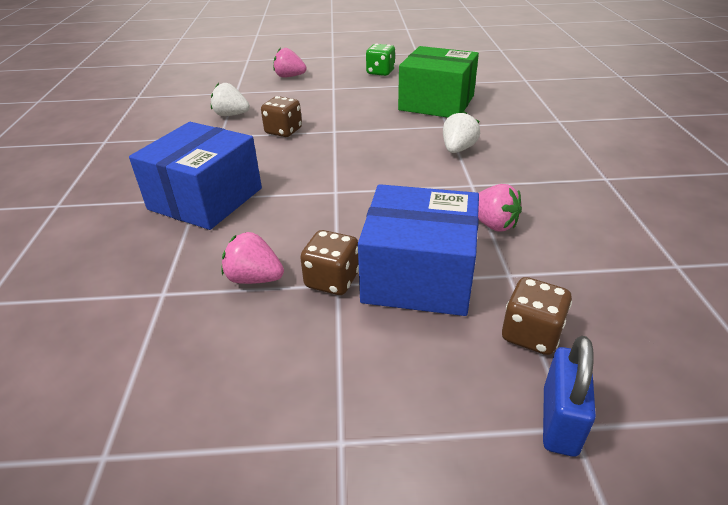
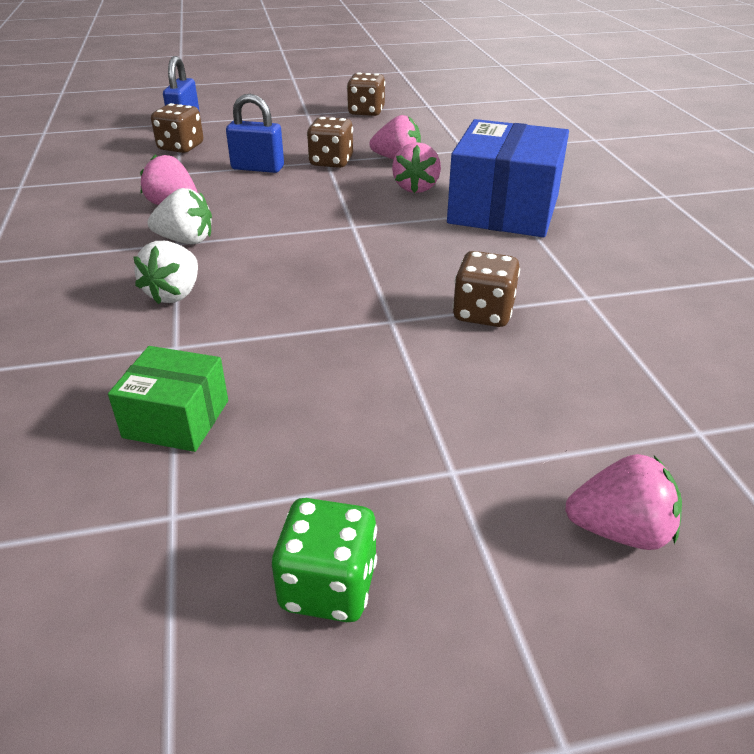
camera: 170 degrees right, 0 degrees up
white strawberry [211,83,250,116] -> white strawberry moved to [148,188,212,244]
blue box [358,184,479,316] -> blue padlock [226,94,284,173]
green box [398,46,479,118] -> green box [108,346,228,452], size x0.54
none -> brown dice [347,72,385,116]
none -> pink strawberry [392,142,441,193]

